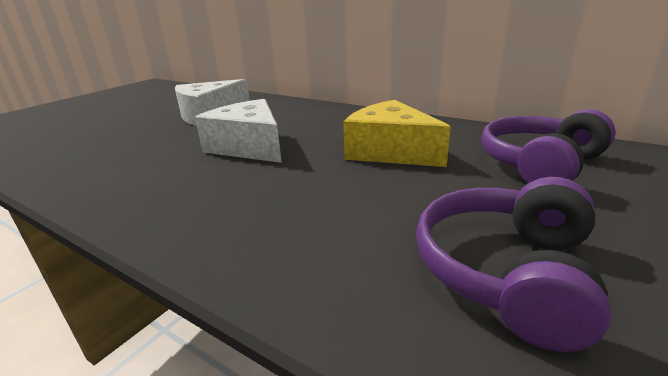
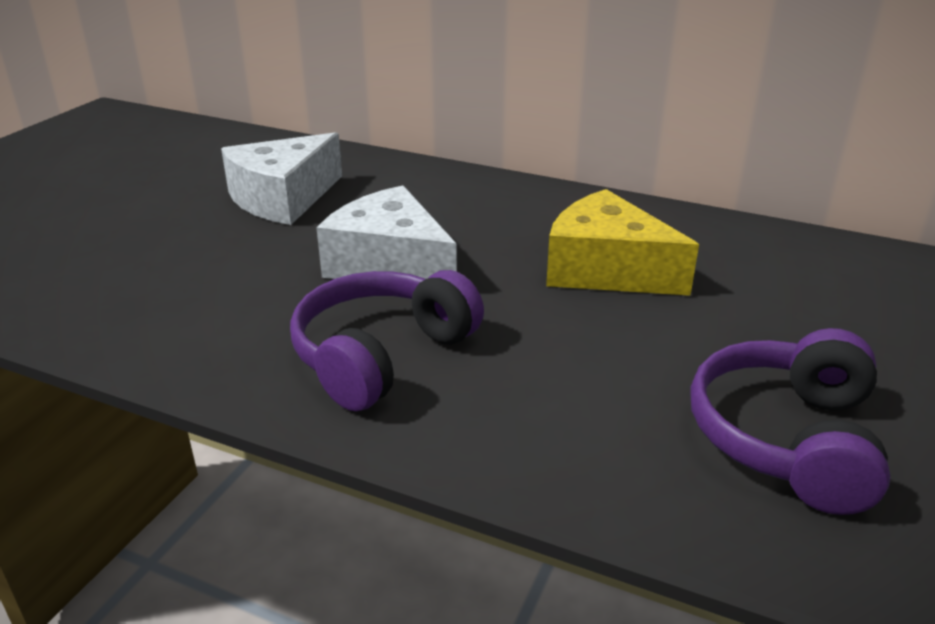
camera: 10 degrees left, 5 degrees up
purple headphones [481,109,616,183] -> purple headphones moved to [290,270,484,411]

